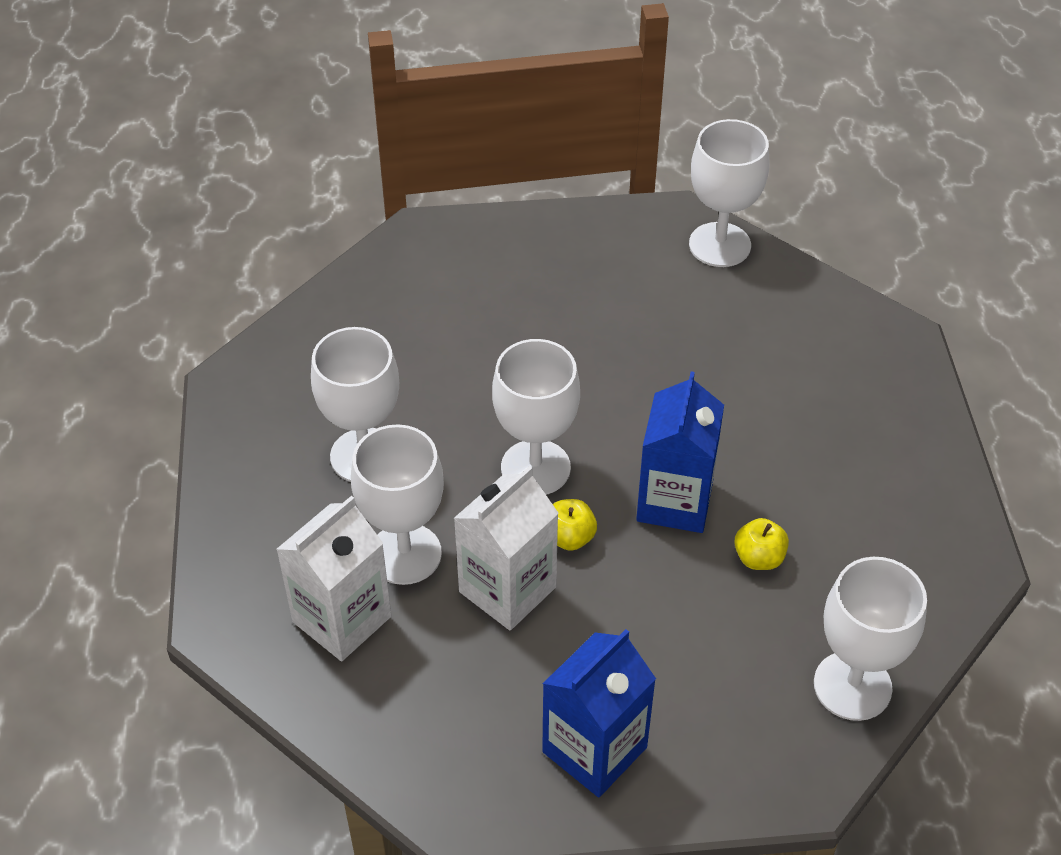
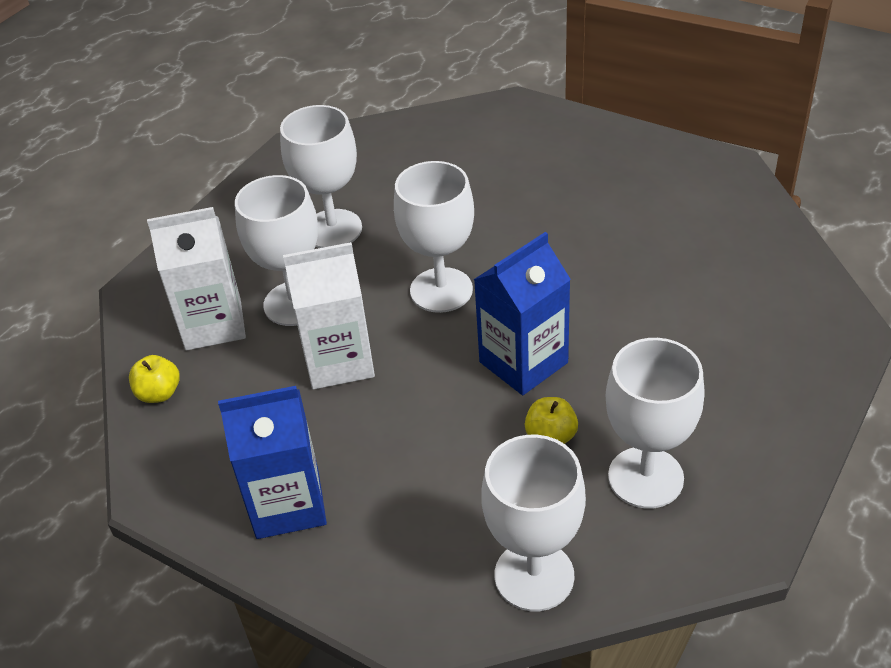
camera: 40 degrees right, 5 degrees down
yellow apple [553,499,597,551] -> yellow apple moved to [129,355,180,403]
white goblet [689,119,769,267] -> white goblet moved to [606,338,705,509]

